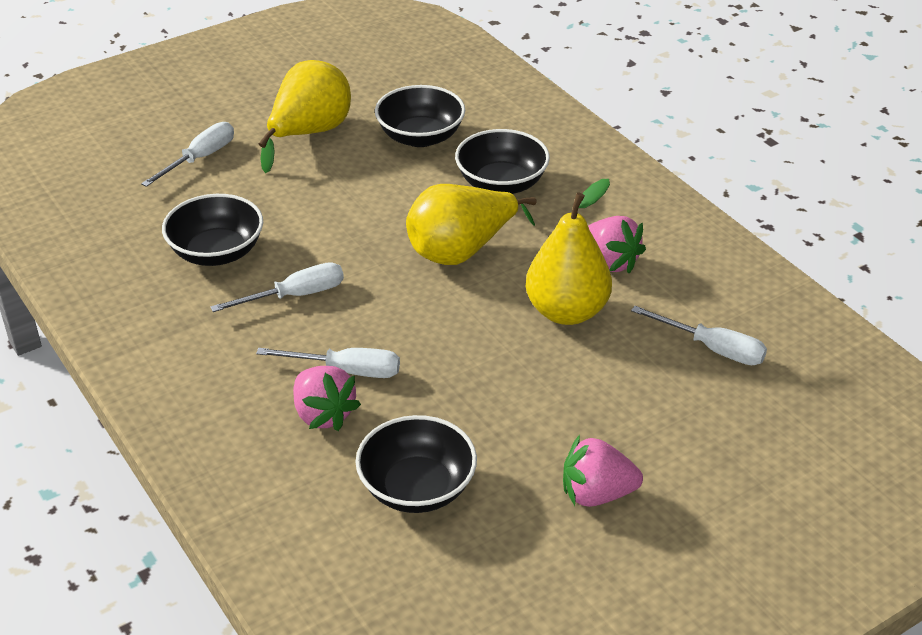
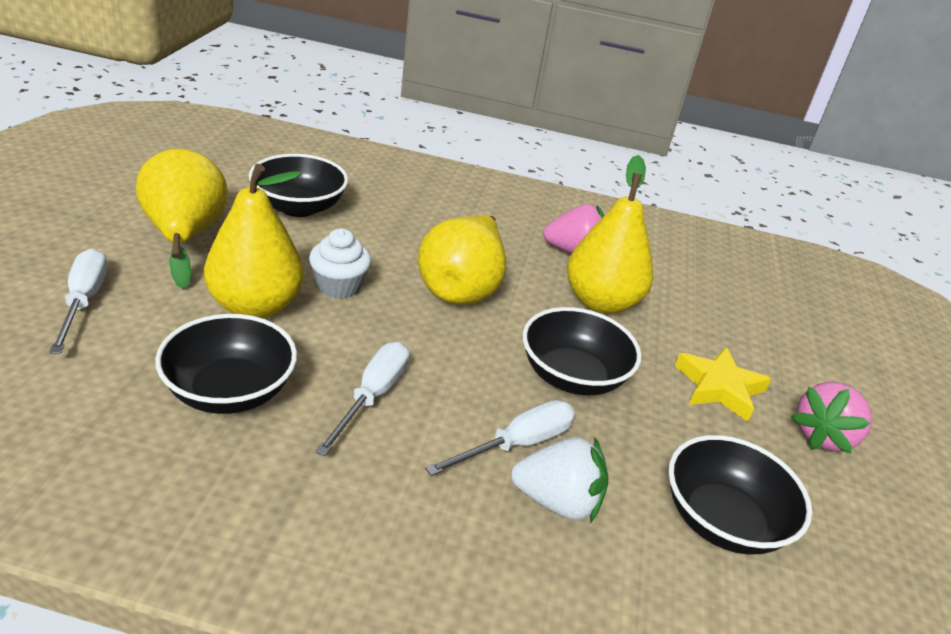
camera: 50 degrees left, 5 degrees down
pink strawberry [293,366,361,431] -> white strawberry [511,437,608,523]
black bowl [455,129,550,194] -> black bowl moved to [523,307,642,395]
white screwdriver [631,306,767,365] -> none
none -> yellow pear [204,164,304,319]
none -> white cupcake [309,229,371,299]
none -> yellow star [675,347,771,422]

